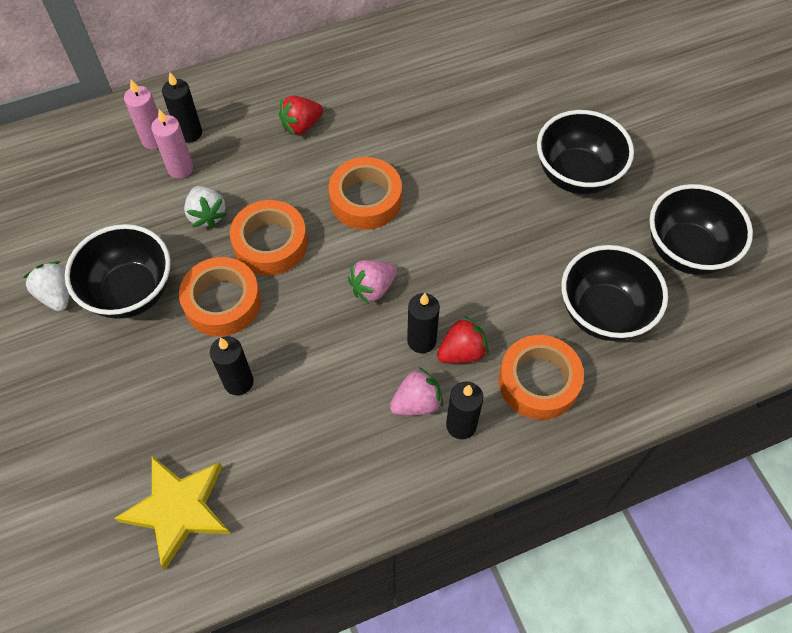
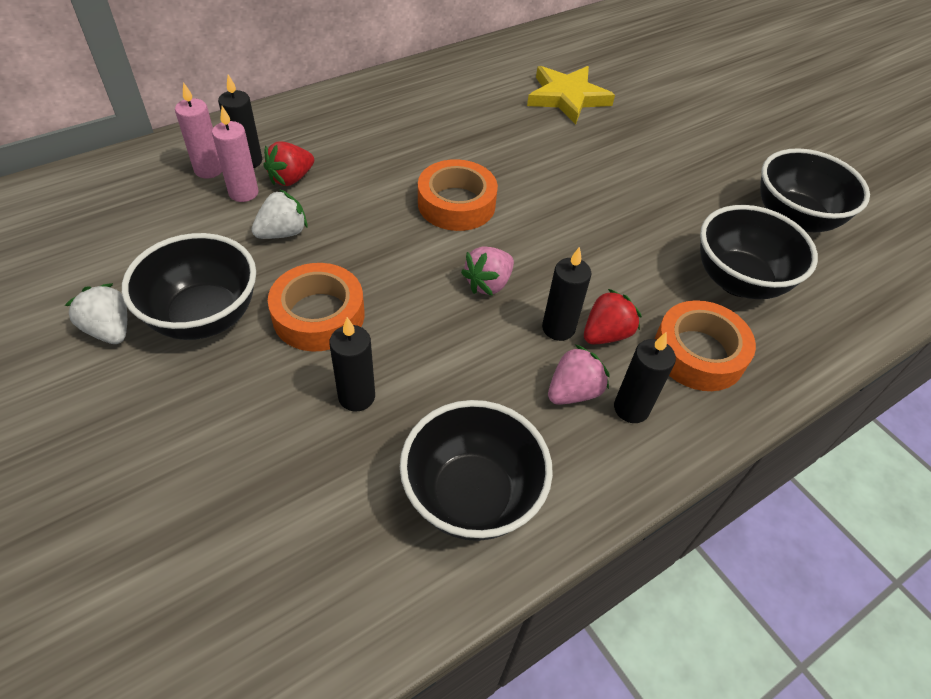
camera: 15 degrees left, 10 degrees down
yellow star [115,456,230,570] -> yellow star moved to [527,66,615,125]
white strawberry [184,186,227,228] -> white strawberry turned 90 degrees counterclockwise [251,189,307,239]
orange tape [230,200,307,275] -> none
red strawberry [279,96,323,136] -> red strawberry moved to [264,141,314,186]
black bowl [537,110,634,194] -> black bowl moved to [400,400,553,541]

